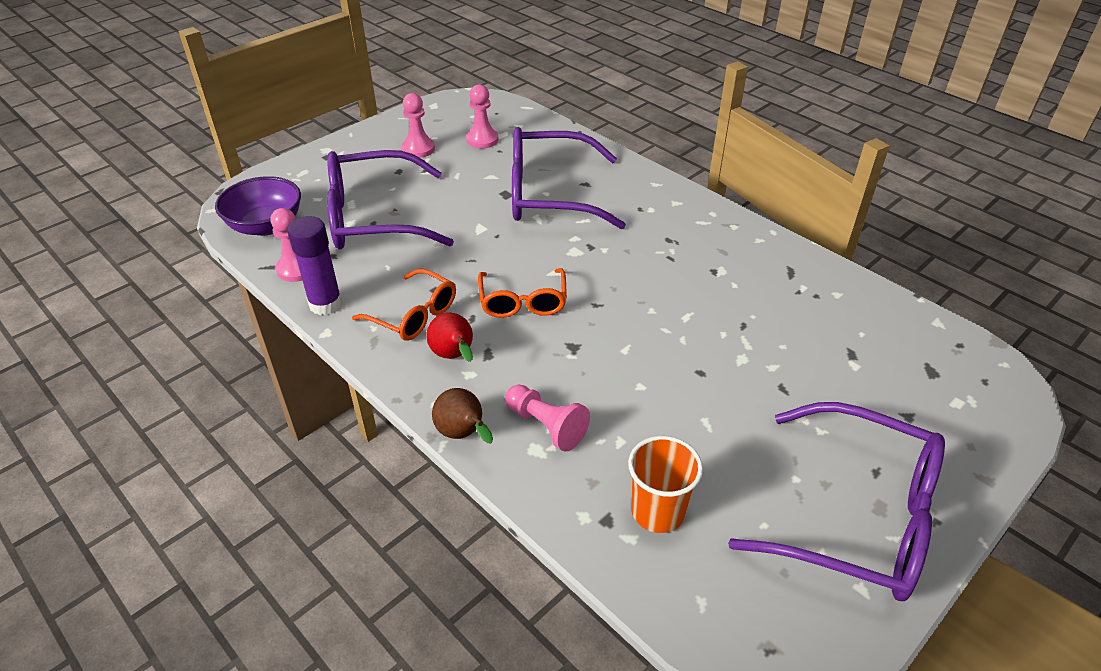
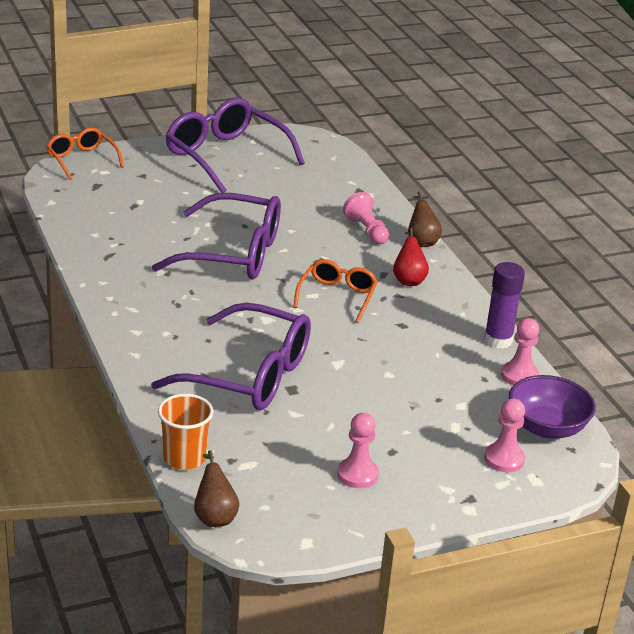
camera: 160 degrees left, 10 degrees down
purple glasses [327,150,454,250] -> purple glasses moved to [152,193,281,279]
orange glasses [352,269,456,341] -> orange glasses moved to [46,127,124,180]
pink pawn [466,84,498,149] -> pink pawn moved to [484,398,525,472]
orange cup [628,436,703,533] -> orange cup moved to [158,394,213,470]
none -> brown pear [194,450,239,527]

